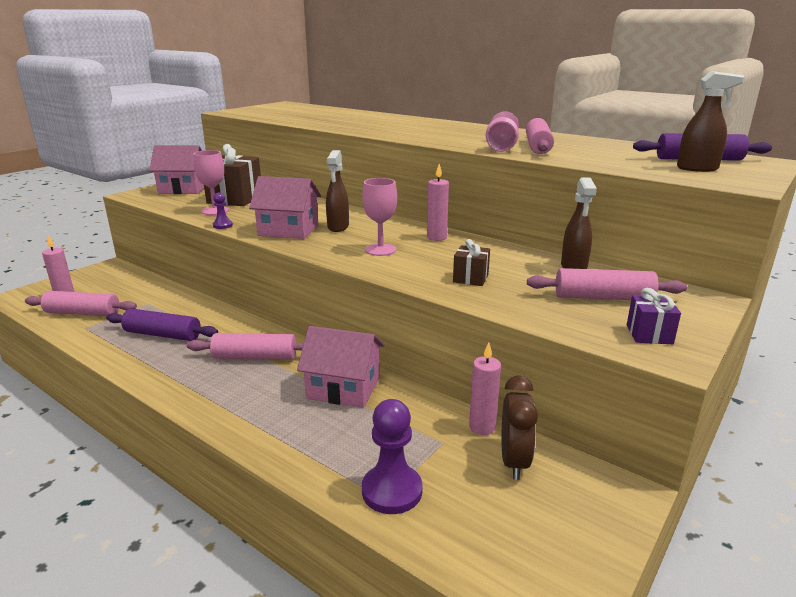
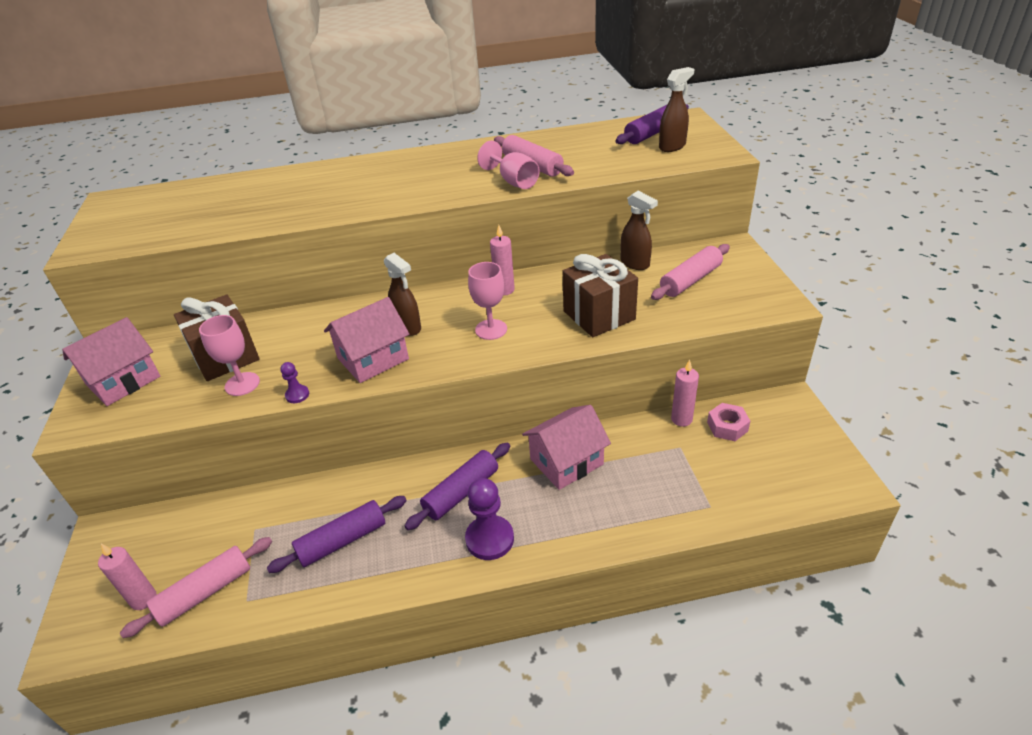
camera: 45 degrees left, 15 degrees up
pink rolling pin [187,333,304,360] -> purple rolling pin [405,442,510,530]
purple pawn [362,399,423,514] -> purple pawn moved to [465,478,514,560]
brown gift [453,239,490,286] -> brown gift [563,254,638,337], size x1.94
brown clock [502,375,538,480] -> pink nut [707,403,750,441]
purple gift [627,288,681,344] -> none

